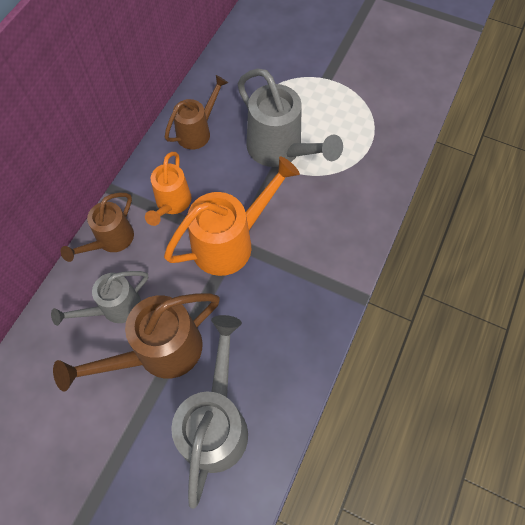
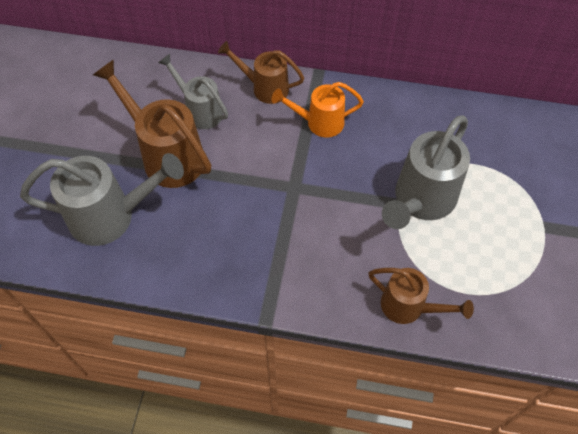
camera: 75 degrees right, 5 degrees down
orange watering can [164,156,300,276] -> none
brown watering can [165,75,228,149] -> brown watering can moved to [369,268,474,324]

